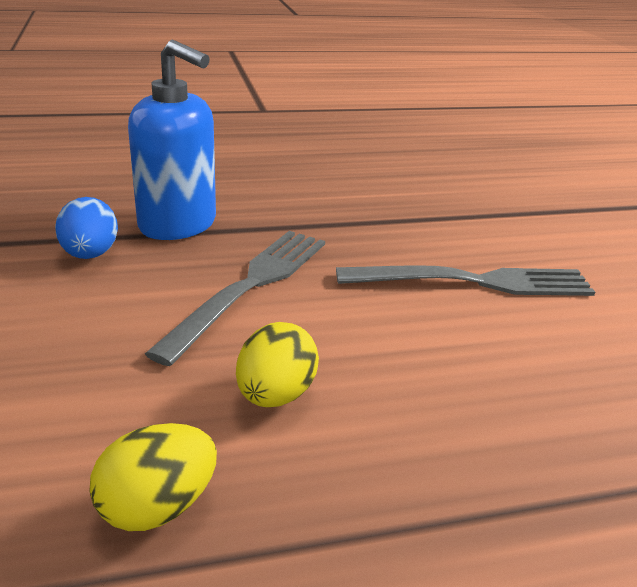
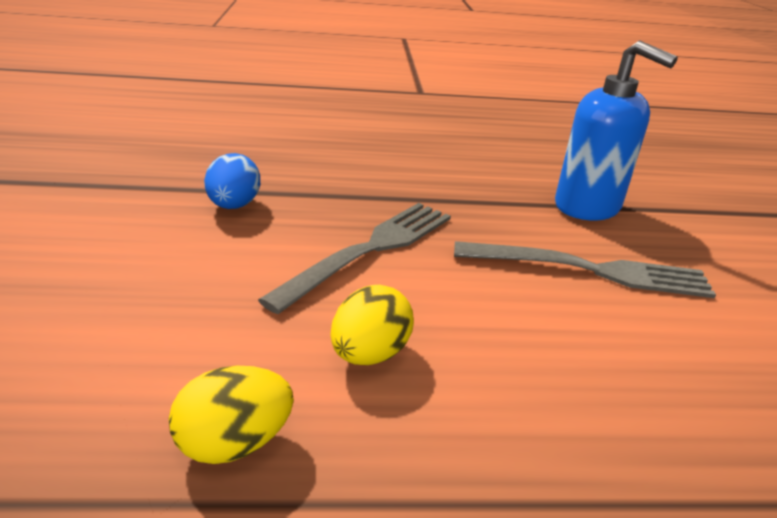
camera: 10 degrees right, 0 degrees up
blue soap dispenser [128,40,216,240] -> blue soap dispenser moved to [555,40,678,220]

